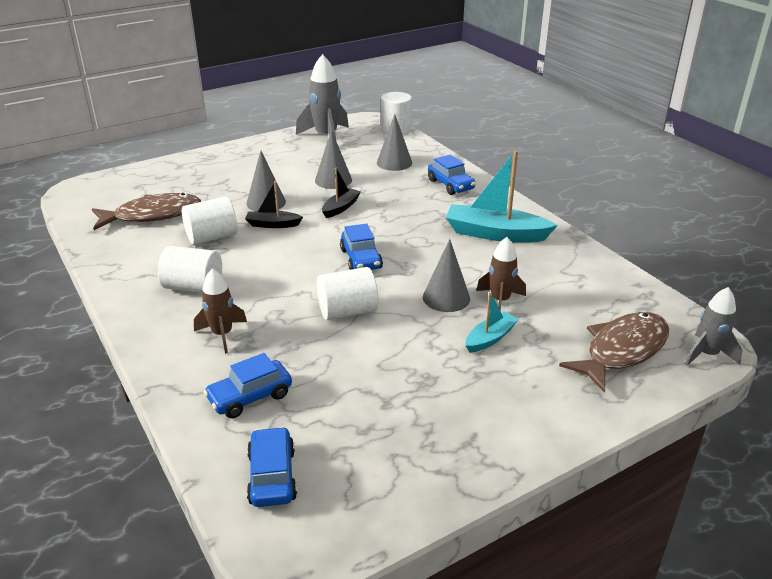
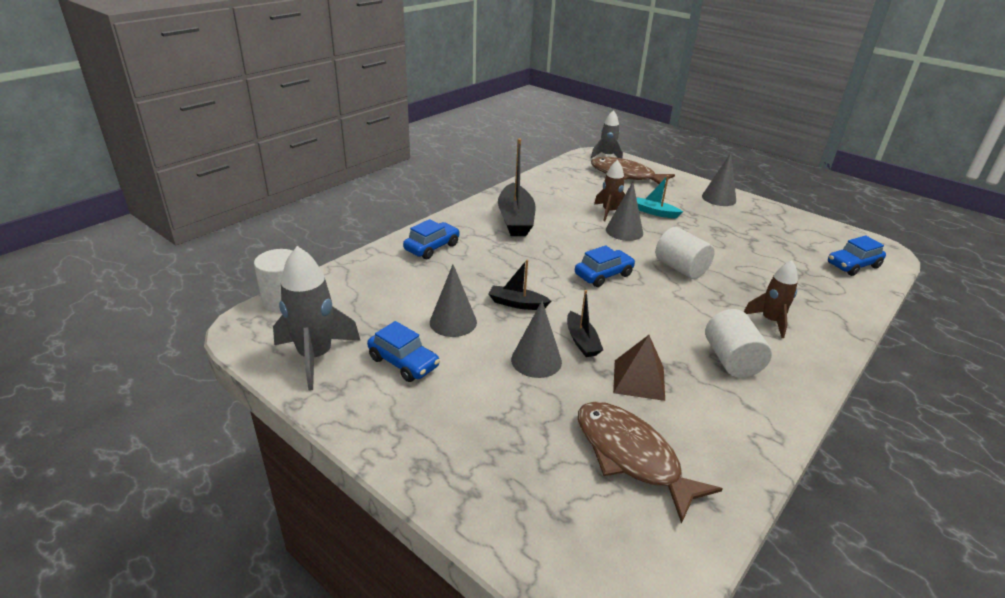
camera: 110 degrees left, 0 degrees up
white cylinder [182,197,237,245] -> brown pyramid [613,335,665,401]
blue car [204,353,292,418] -> blue car moved to [367,321,440,382]
grey cone [377,114,412,171] -> grey cone moved to [702,153,736,206]
turquoise boat [446,150,558,243] -> black boat [498,138,536,236]

